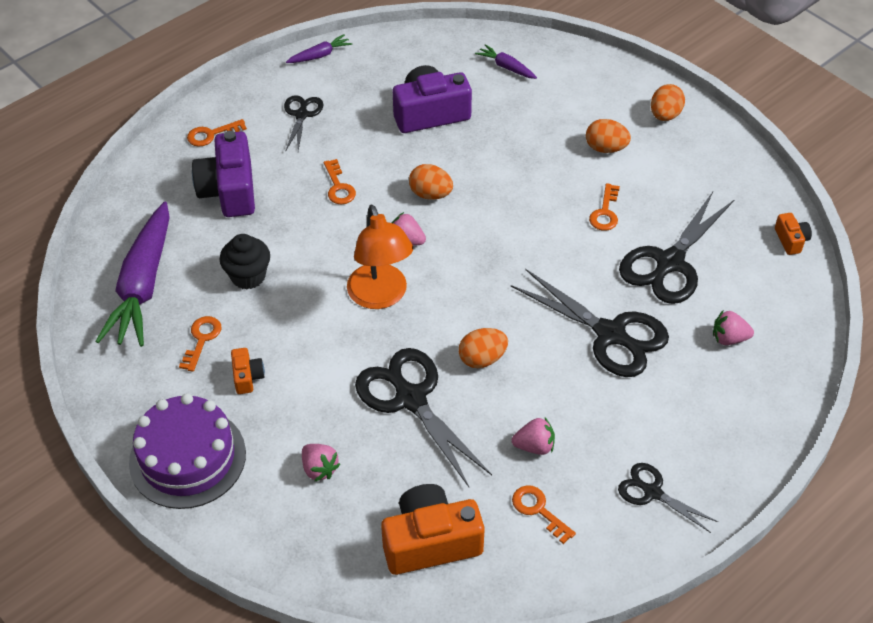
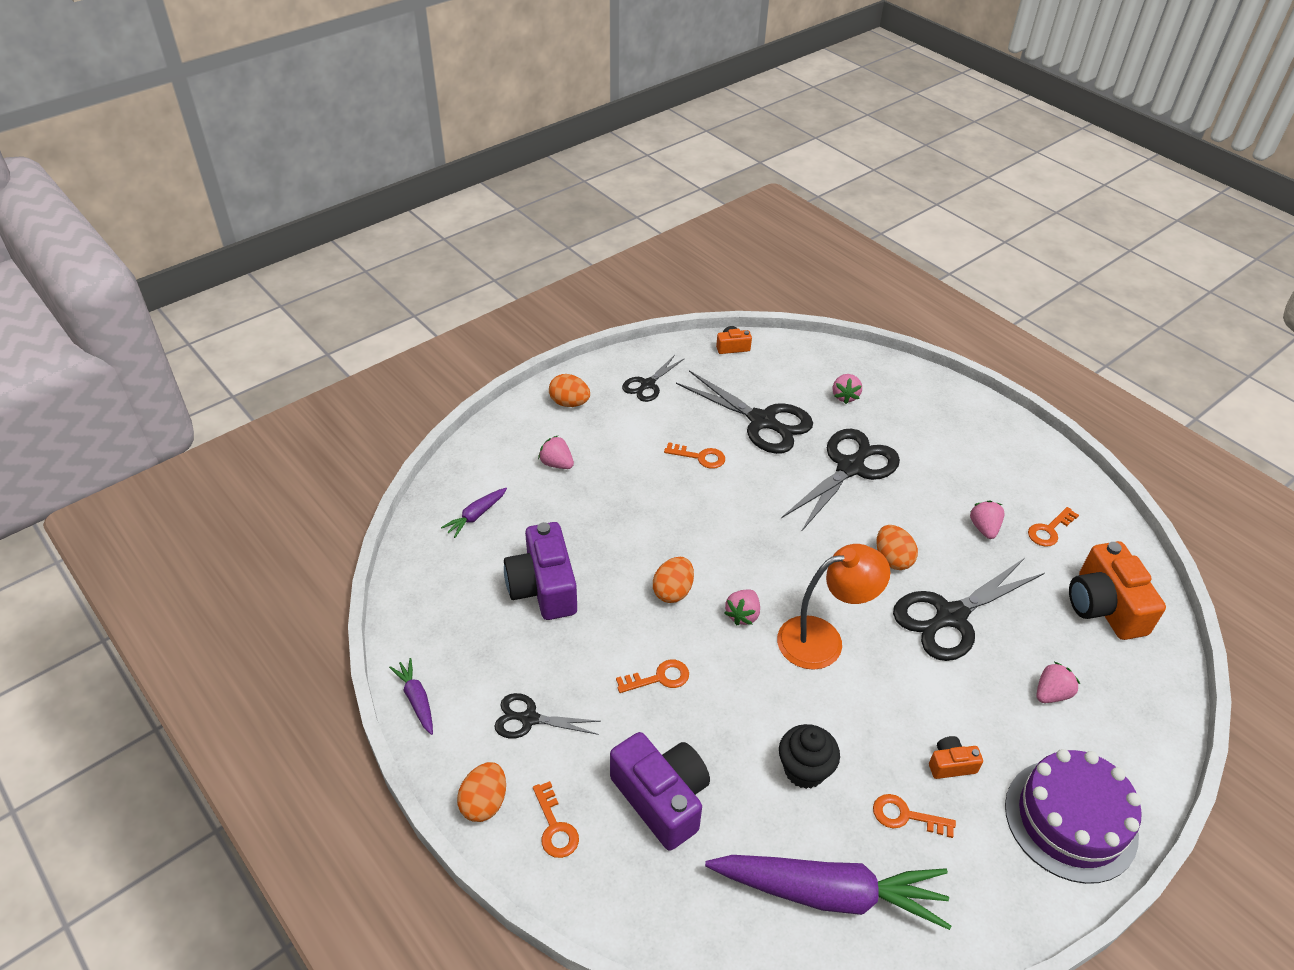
camera: 90 degrees left, 5 degrees down
purple camera [192,131,255,217] -> purple camera turned 120 degrees counterclockwise [610,732,710,851]
orange egg [586,119,631,153] -> orange egg moved to [457,762,506,822]
black scissors [618,463,718,533] -> black scissors moved to [622,355,685,402]
none -> pink strawberry [538,436,574,469]

